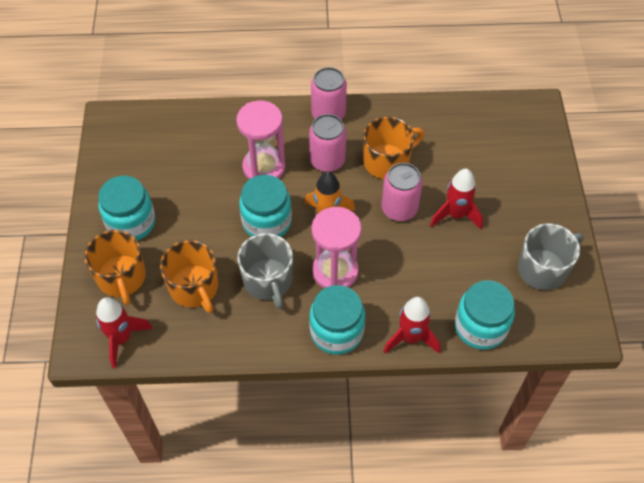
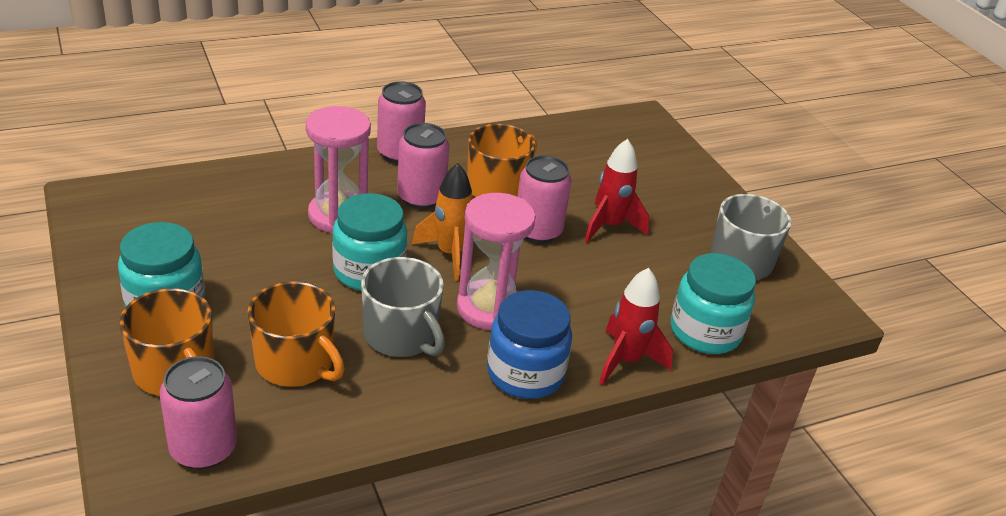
camera: 25 degrees left, 20 degrees down
red rocket [96,297,153,368] -> pink can [160,356,237,469]
turquoise jar [309,285,365,355] -> blue jar [487,290,572,399]

